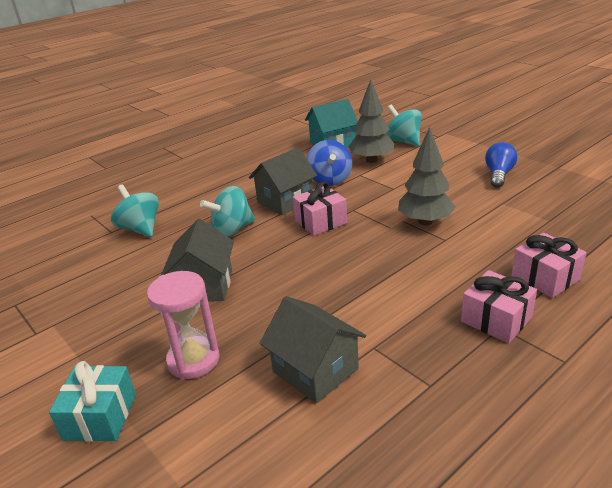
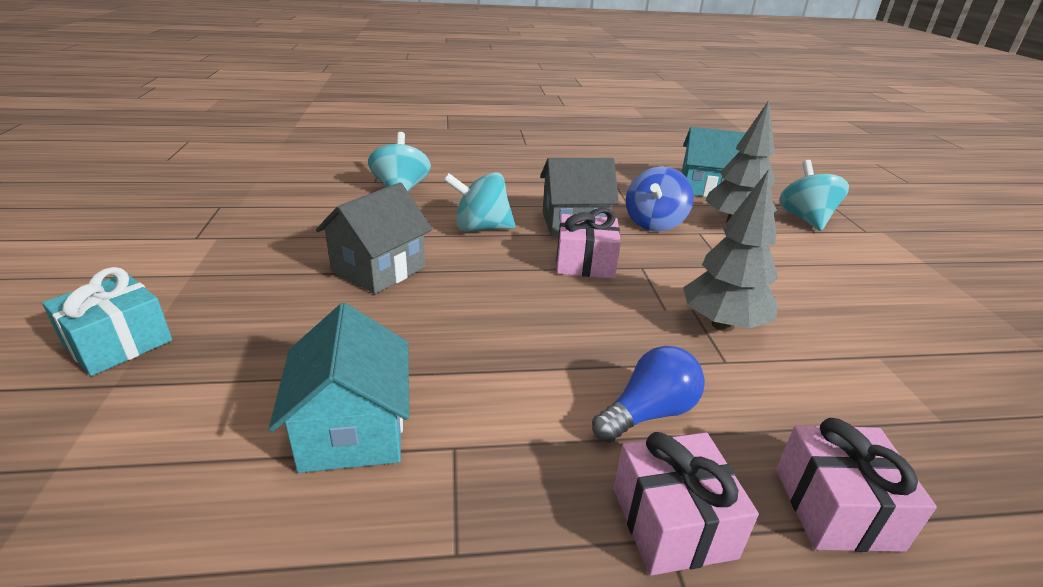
camera: 30 degrees right, 0 degrees up
pink hourglass [147,271,220,379] -> none
grey house [260,296,366,403] -> turquoise house [269,303,409,473]
blue light bulb [485,142,517,188] -> blue light bulb moved to [592,346,705,443]

